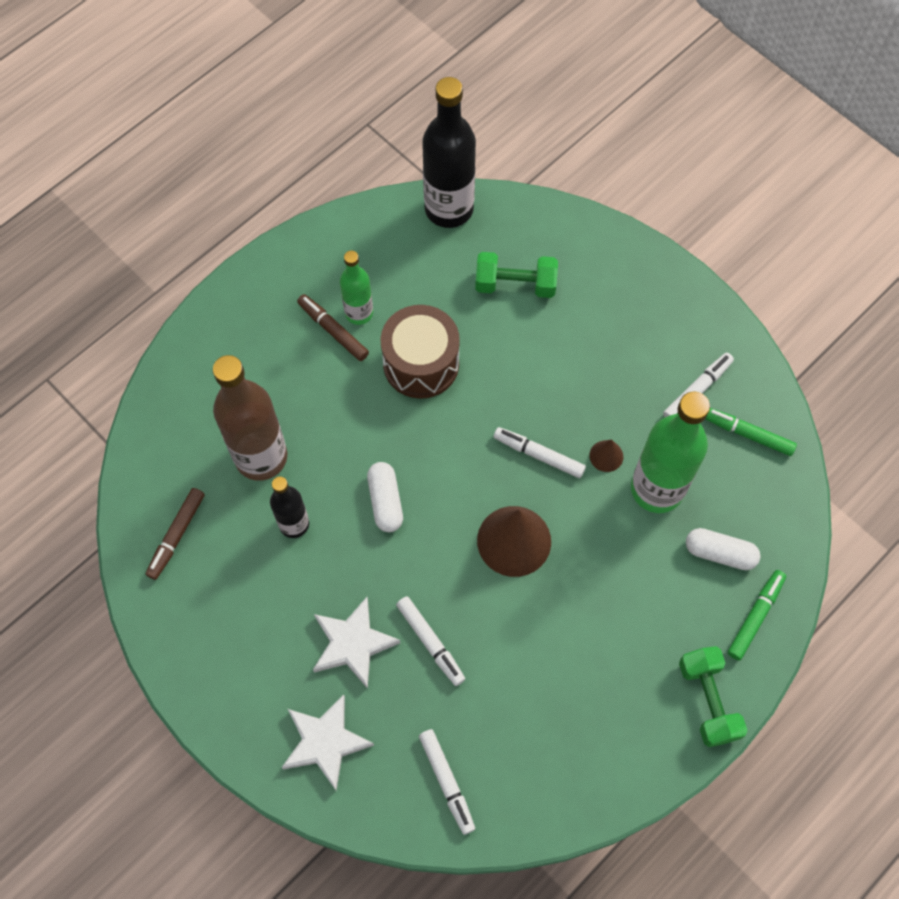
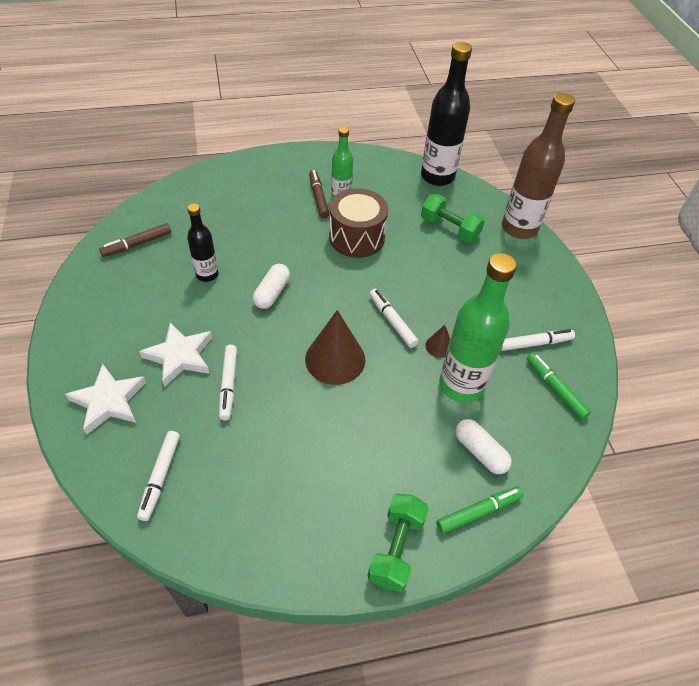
camera: 30 degrees right, 15 degrees down
brown bottle [213,355,287,481] -> brown bottle moved to [502,93,575,239]

